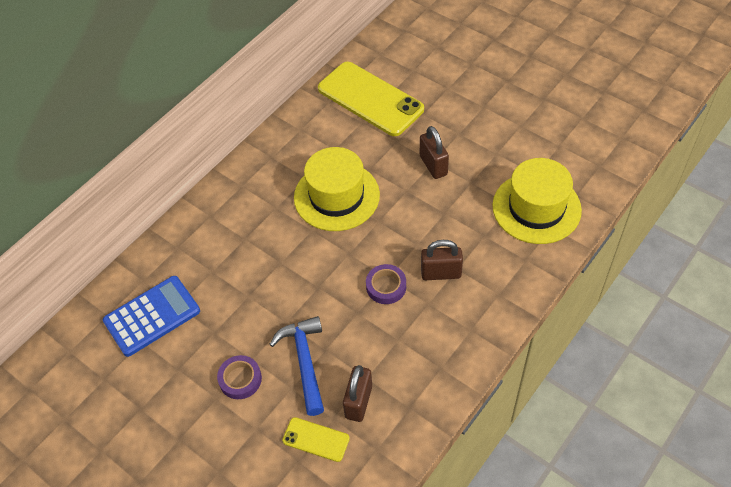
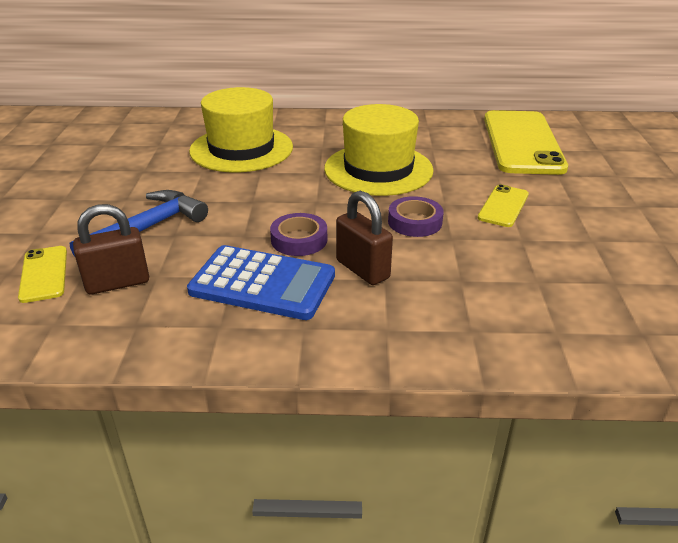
camera: 50 degrees right, 20 degrees down
blue calculator [103,276,200,357] -> blue calculator moved to [187,245,335,320]
purple tape [217,355,262,399] -> purple tape moved to [388,196,444,237]
brown padlock [420,126,449,179] -> yellow phone [478,184,529,227]
yellow hat [492,158,582,244] -> yellow hat moved to [189,87,293,173]

